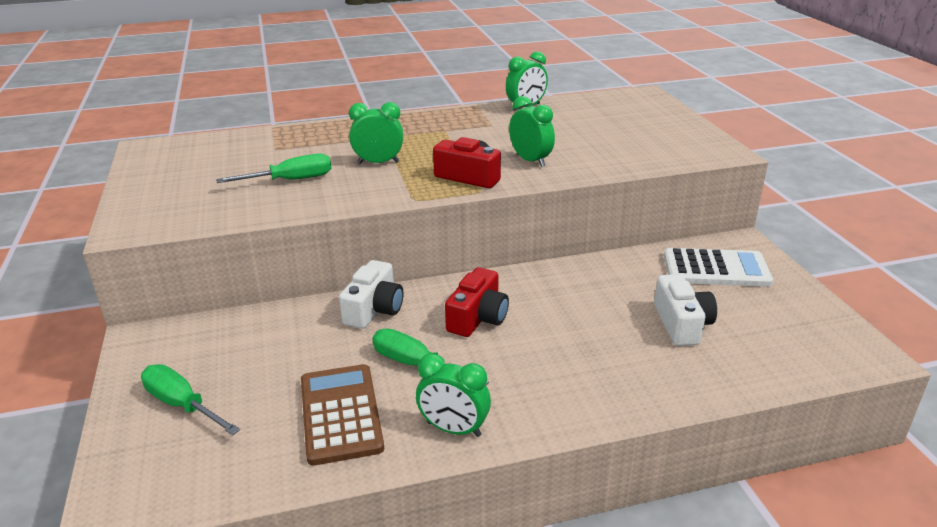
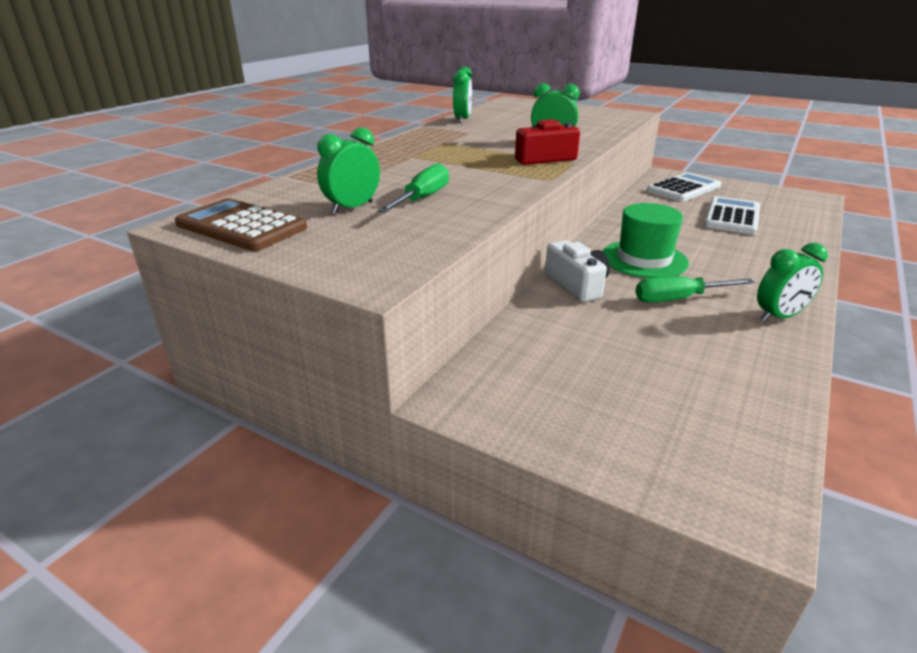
camera: 45 degrees left, 0 degrees up
green screwdriver [141,364,240,435] -> none
brown calculator [301,364,384,466] -> brown calculator moved to [175,198,307,251]
green clock [349,102,403,164] -> green clock moved to [317,127,380,214]
red camera [445,267,509,337] -> green hat [602,203,689,278]
white camera [654,274,717,346] -> white calculator [704,196,760,235]

